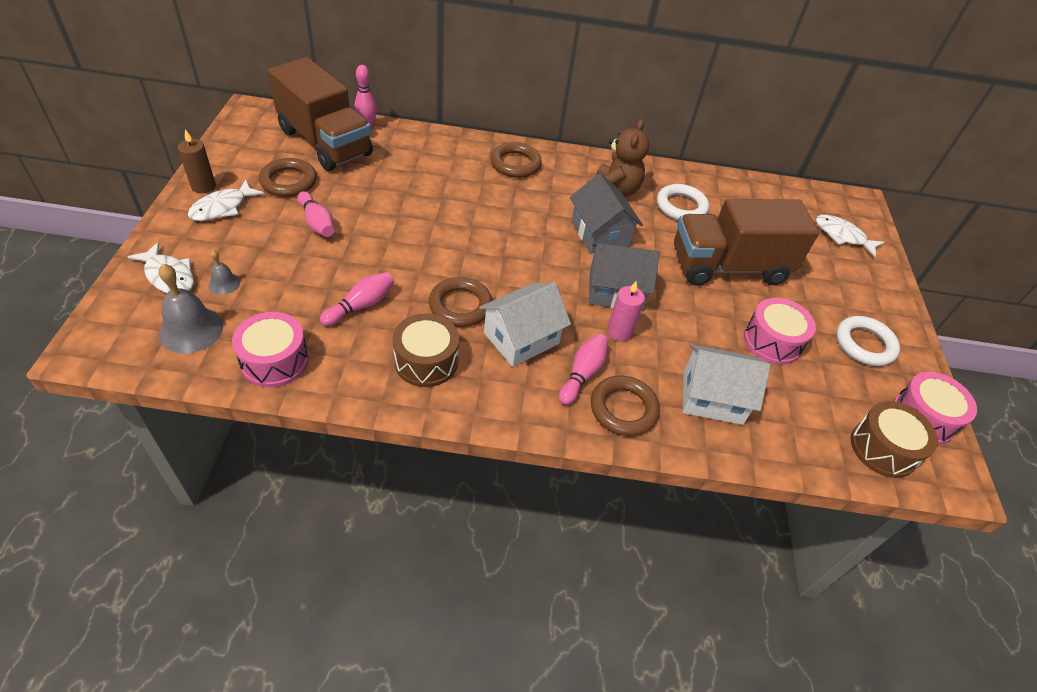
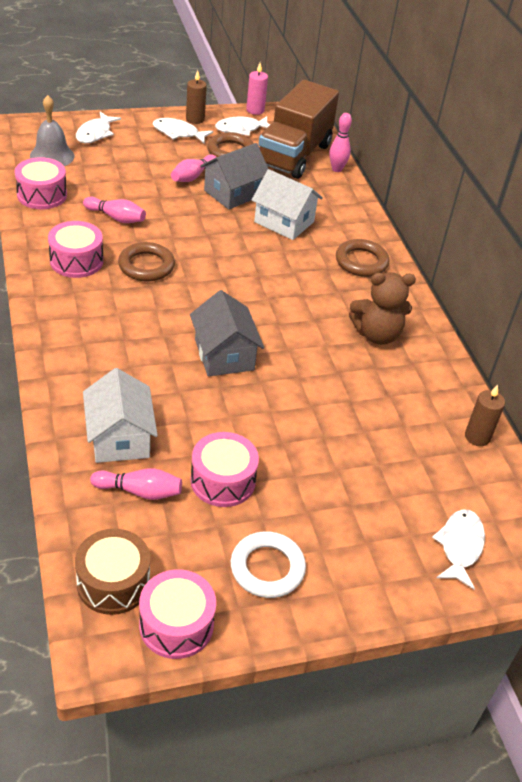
camera: 70 degrees right, 5 degrees down
grey bell [209,250,240,295] -> none
brown drum [392,313,459,387] -> pink drum [48,221,103,278]
white house [479,283,571,367] -> white house moved to [252,169,323,240]
pink bowling pin [559,334,608,405] -> pink bowling pin moved to [90,468,182,500]
grey house [570,173,643,254] -> grey house moved to [200,143,268,209]
brown ring [591,376,660,436] -> none
pink candle [607,281,645,341] -> pink candle moved to [246,63,268,115]
white ring [657,184,709,220] -> none
brown truck [674,199,819,286] -> none
none -> white fish [215,116,270,136]
none -> brown candle [465,385,505,446]

